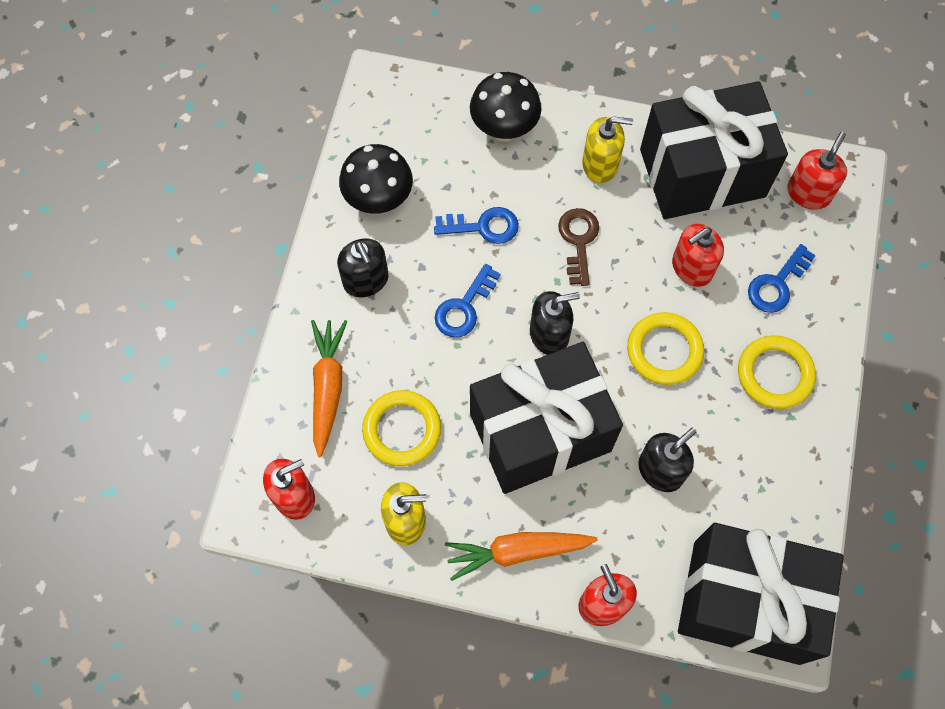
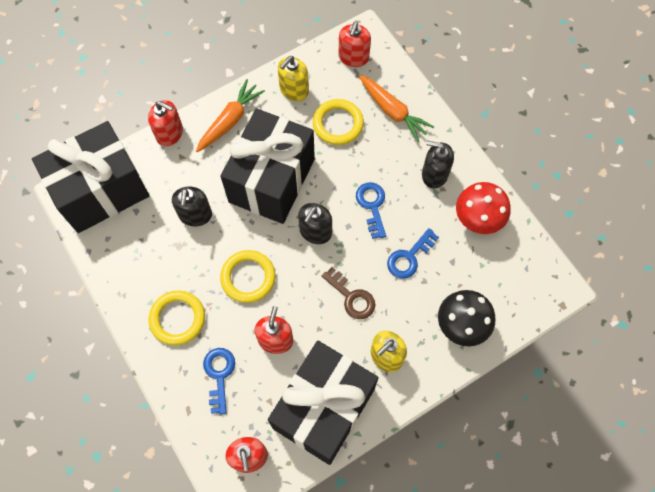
camera: 135 degrees right, 0 degrees up
black mushroom [339,144,413,214] -> red mushroom [456,182,510,234]

